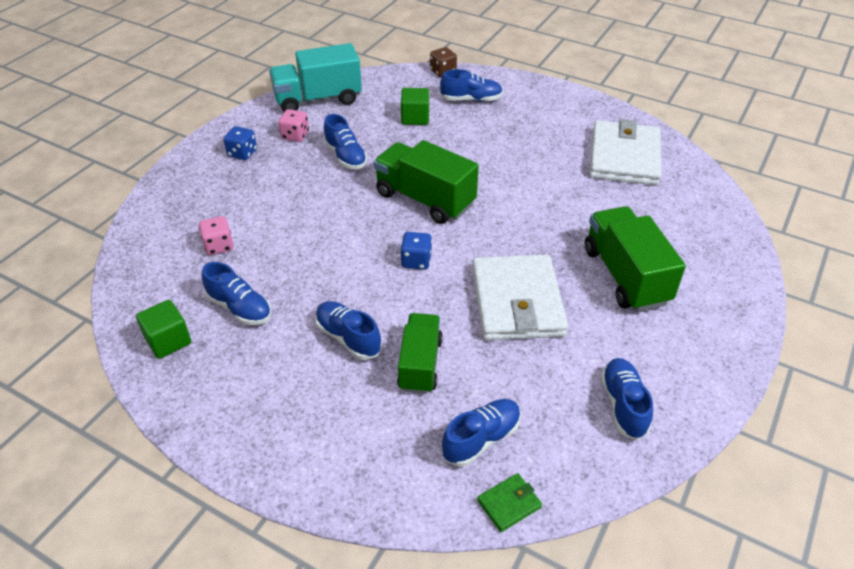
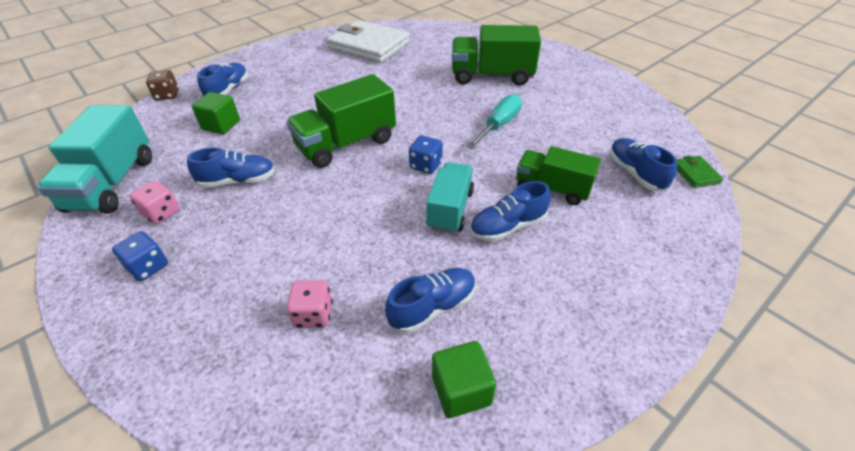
camera: 70 degrees left, 0 degrees up
white wallet [472,254,568,341] -> turquoise screwdriver [467,94,522,149]
blue shoe [601,358,653,440] -> none
none -> turquoise truck [426,162,474,234]

